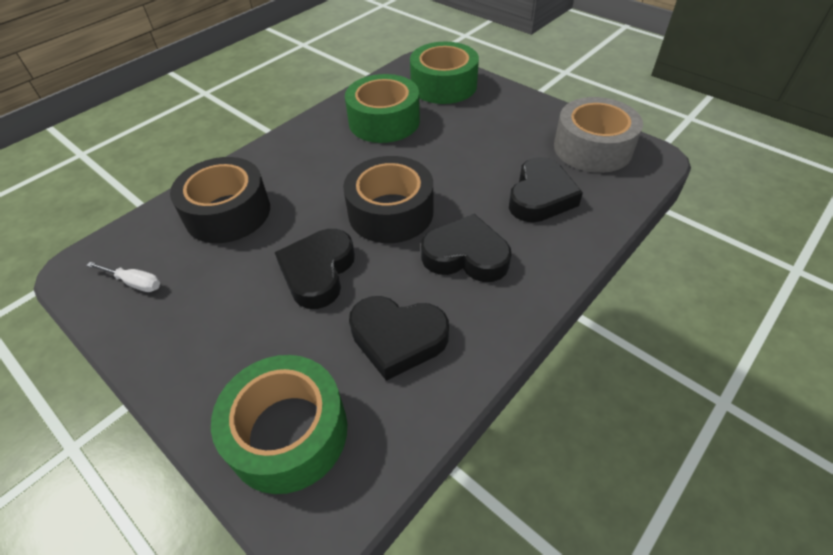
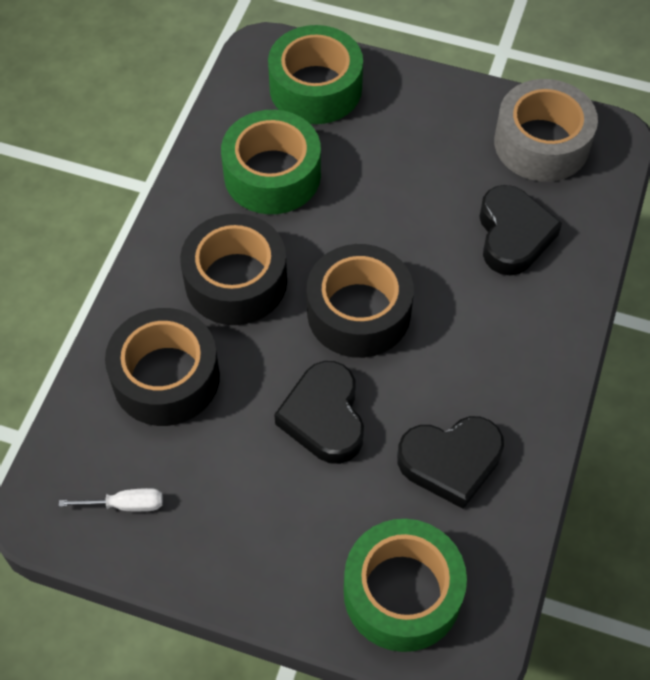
camera: 25 degrees left, 10 degrees up
black heart [421,214,511,282] -> none
none -> black tape [180,213,287,325]

